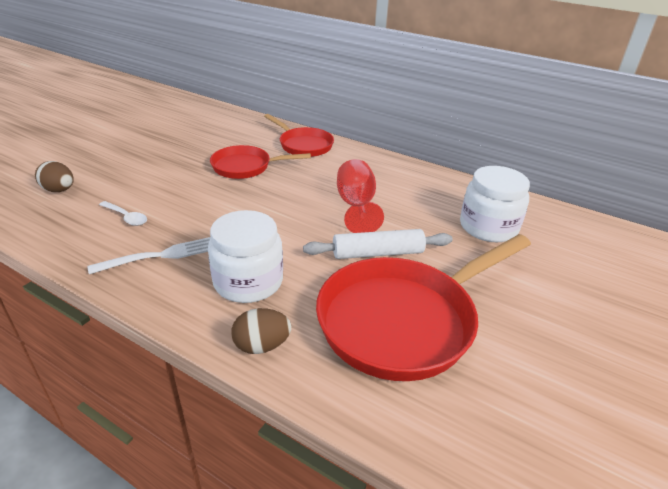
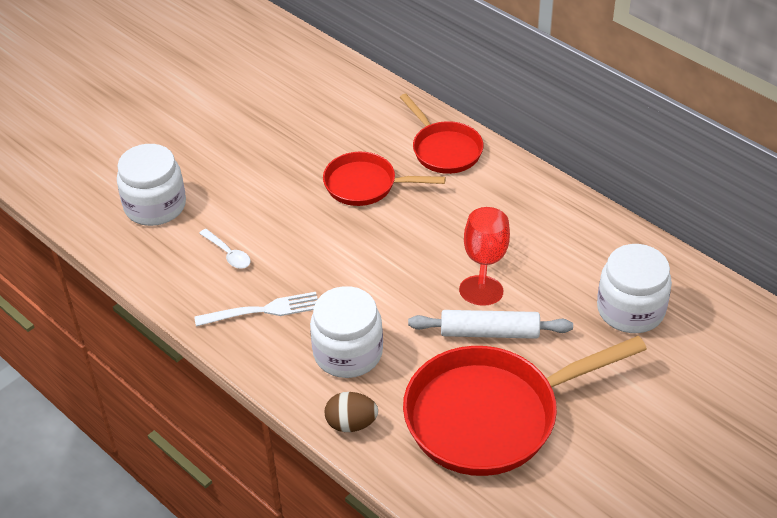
camera: 15 degrees right, 10 degrees up
brown egg [35,161,74,192] -> white jar [117,144,186,226]

